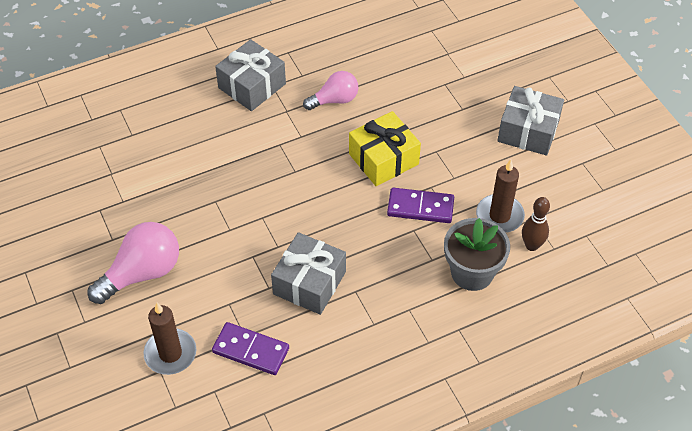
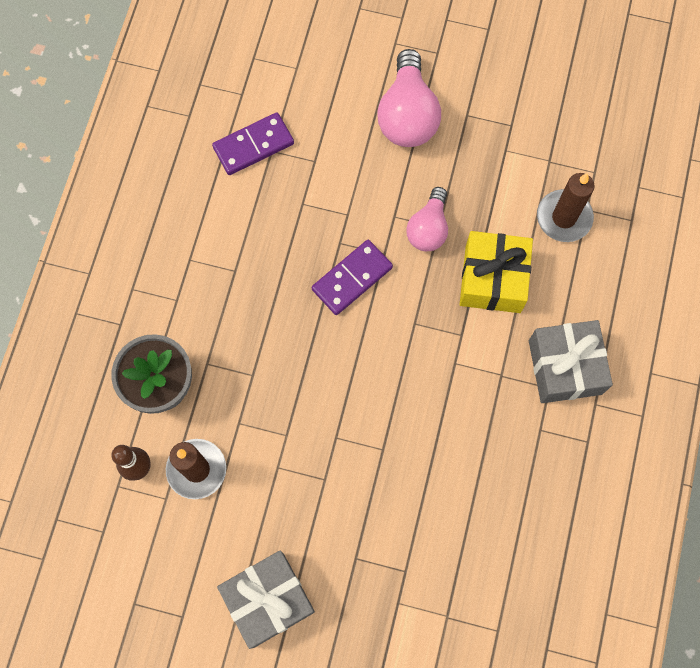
camera: 130 degrees right, 20 degrees up
brown candle [143,303,196,375] -> brown candle moved to [537,173,594,242]
grey gift [271,232,346,315] -> none
pink light bulb [303,71,358,110] -> pink light bulb moved to [406,187,448,251]
yellow gift [349,111,421,186] -> yellow gift moved to [460,231,533,313]
purple domino [387,188,454,223] -> purple domino moved to [312,240,393,315]

